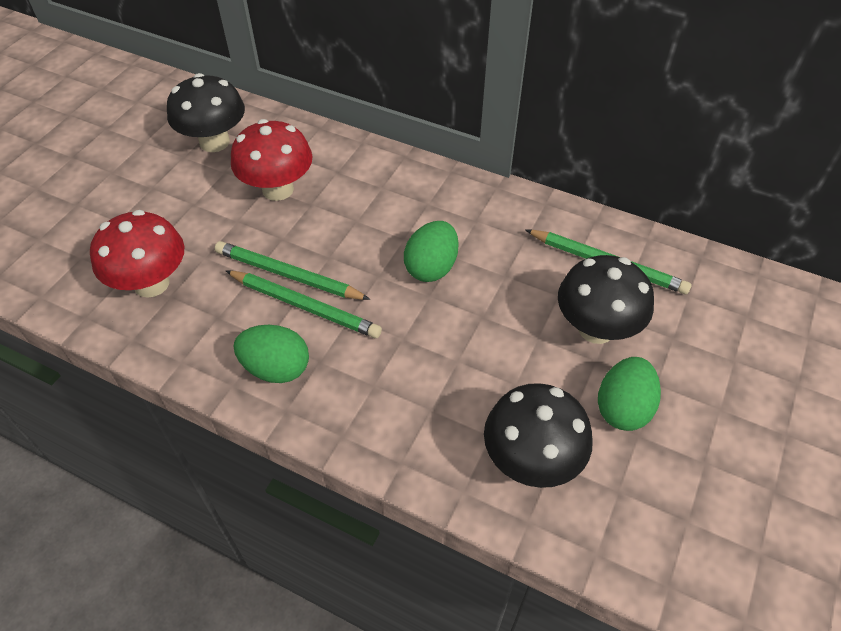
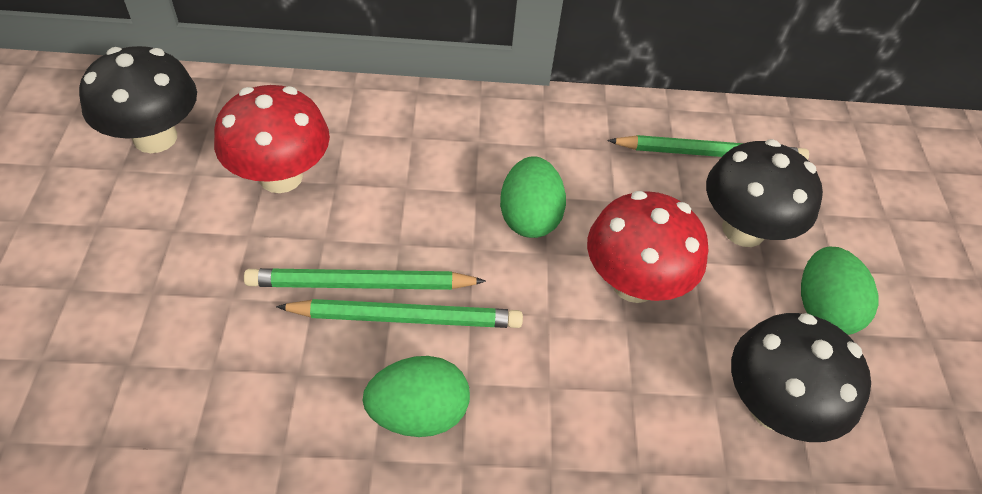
camera: 30 degrees left, 0 degrees up
red mushroom [90,210,184,298] -> red mushroom moved to [587,191,708,303]

